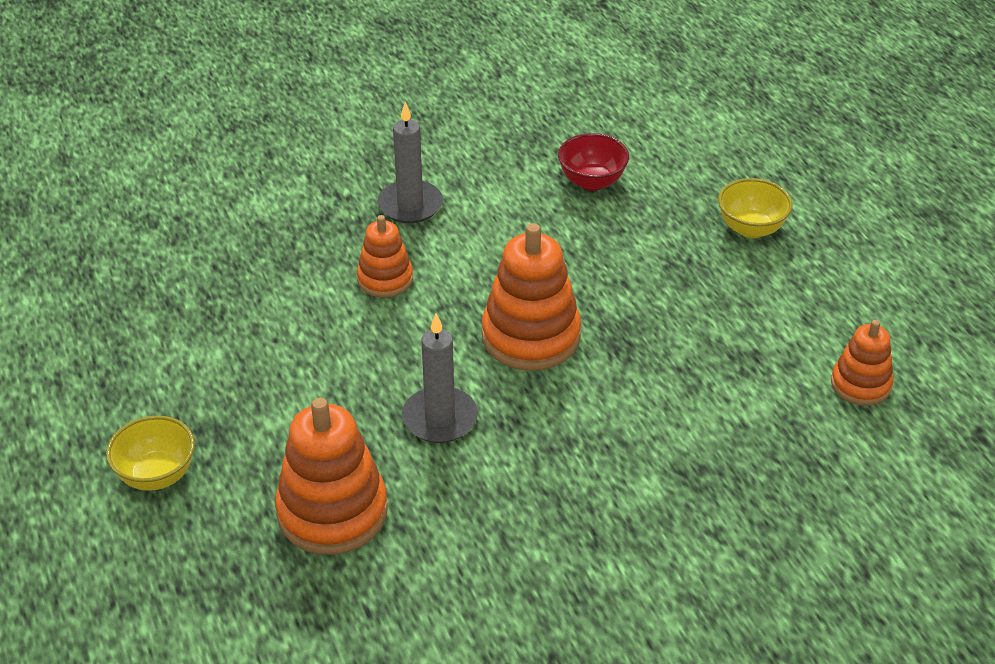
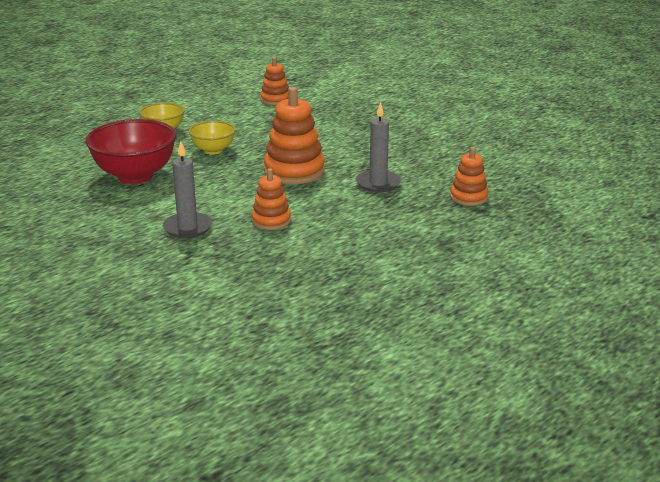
camera: 110 degrees left, 15 degrees down
yellow bowl [106,416,195,491] -> yellow bowl moved to [189,121,235,155]
orange stacking toy [275,398,388,555] -> orange stacking toy [450,147,488,206], size x0.59
red bowl [558,133,629,191] -> red bowl [86,119,176,184], size x1.80

